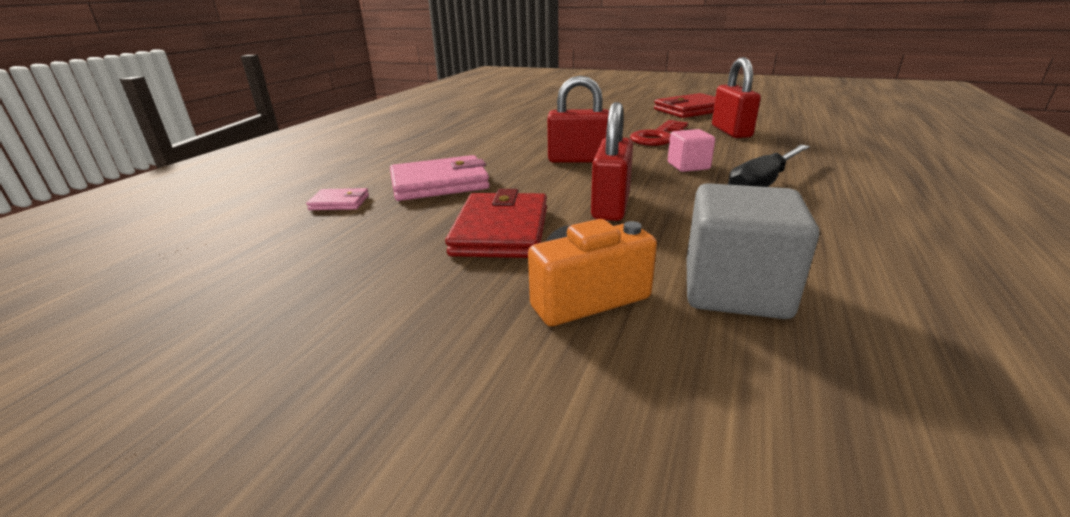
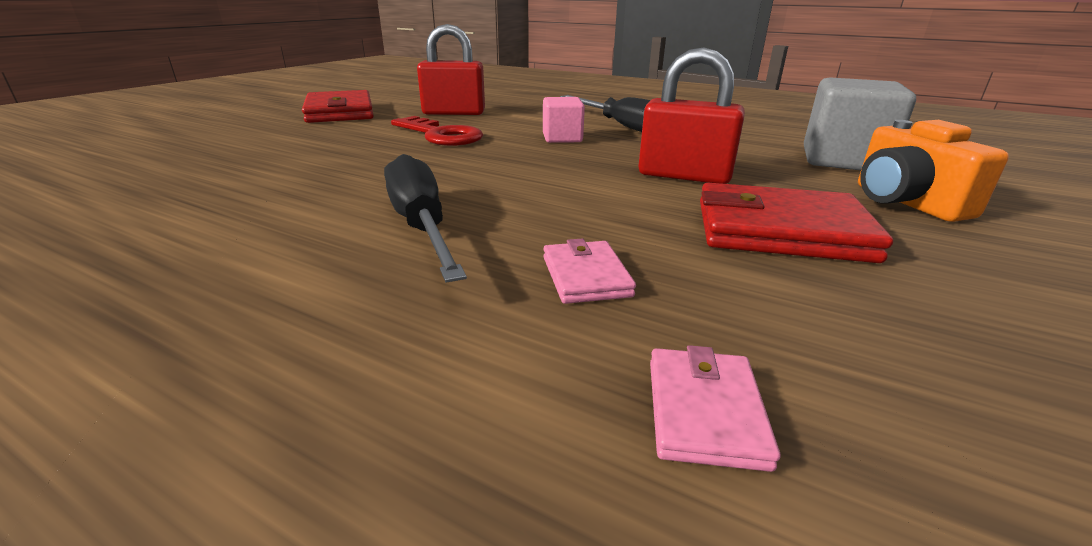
camera: 85 degrees left, 0 degrees up
pink wallet [390,155,490,201] -> pink wallet [543,238,636,304], size x0.51
red padlock [547,76,609,163] -> none
none -> black screwdriver [384,154,467,283]

